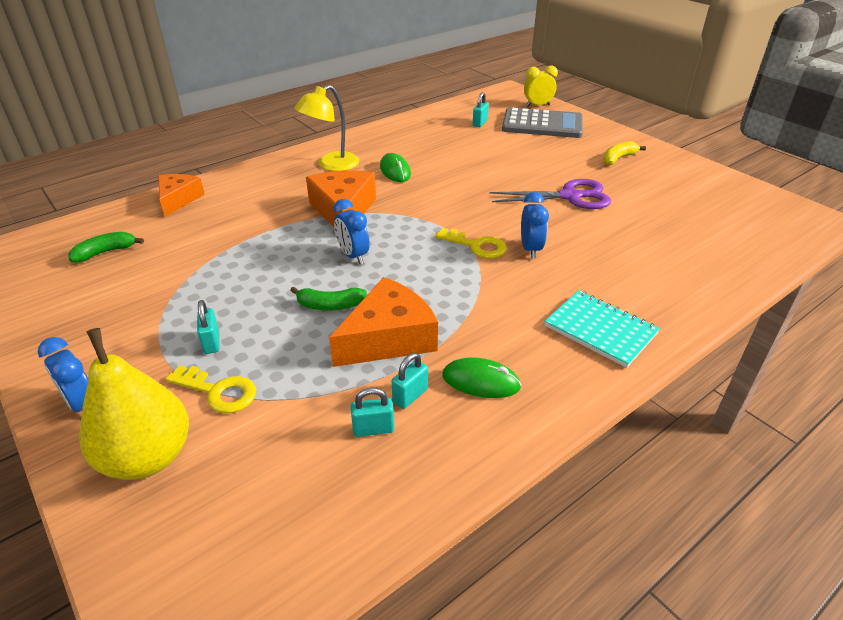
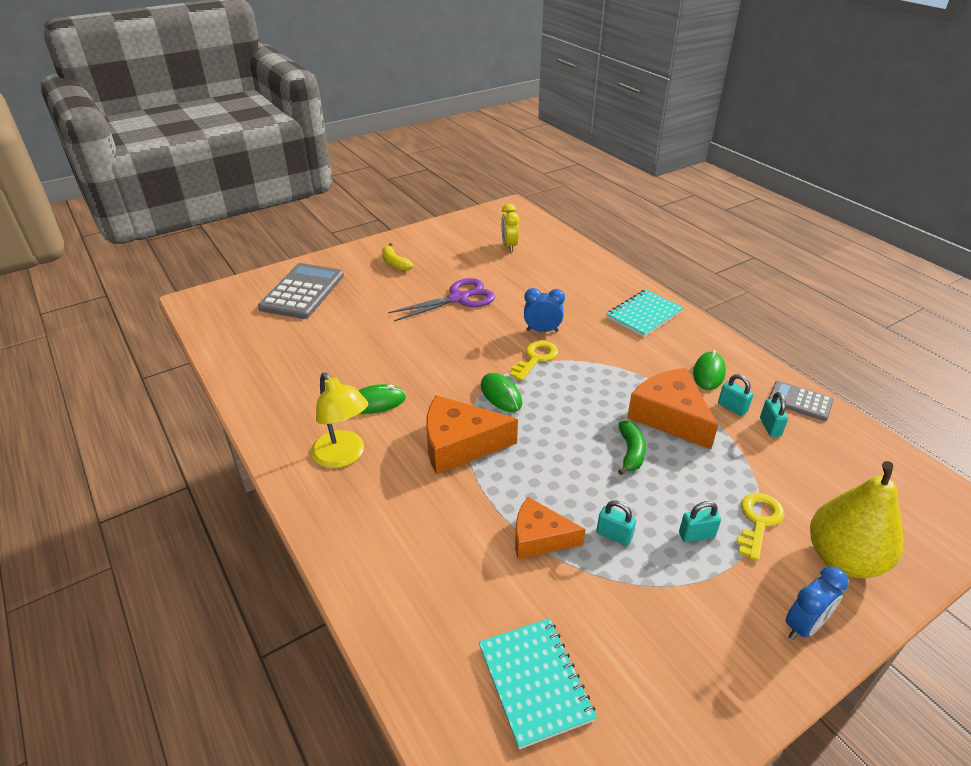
camera: 85 degrees left, 0 degrees up
green banana [68,232,144,262] -> turquoise notebook [479,618,597,749]
orange cheese [158,174,205,217] -> orange cheese moved to [515,497,586,559]
blue clock [333,199,370,264] -> none
turquoise padlock [473,92,489,127] -> turquoise padlock moved to [596,500,636,546]
purple scissors [490,179,611,209] -> purple scissors turned 60 degrees clockwise [388,278,495,322]
yellow clock [524,66,558,107] -> yellow clock moved to [501,204,519,252]
none -> green mouse [481,373,522,412]
none -> grey calculator [769,381,834,421]

